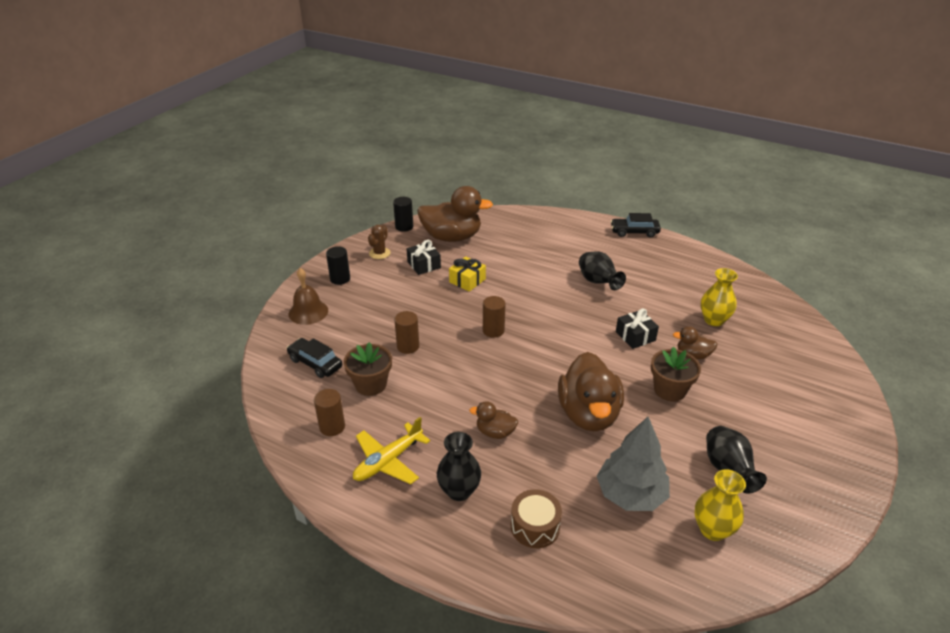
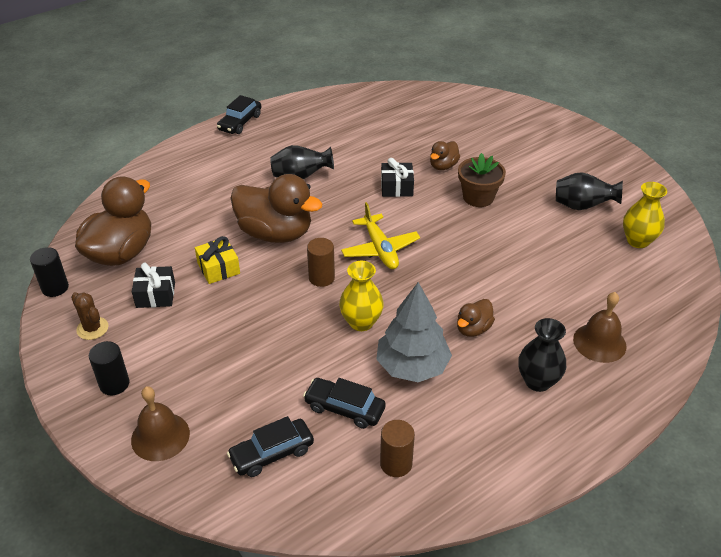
camera: 65 degrees left, 5 degrees up
brown flower pot [343,342,392,396] -> black car [303,378,386,429]
yellow plane [353,417,430,484] -> yellow plane moved to [341,202,420,269]
brown cylinder [394,311,419,354] -> none
brown drum [511,489,562,548] -> brown bell [573,292,627,363]
brown duck [558,352,624,431] -> brown duck moved to [231,174,322,243]
grey tree [597,417,670,511] -> grey tree moved to [376,282,452,382]
yellow vase [701,268,738,326] -> yellow vase moved to [339,261,384,331]

